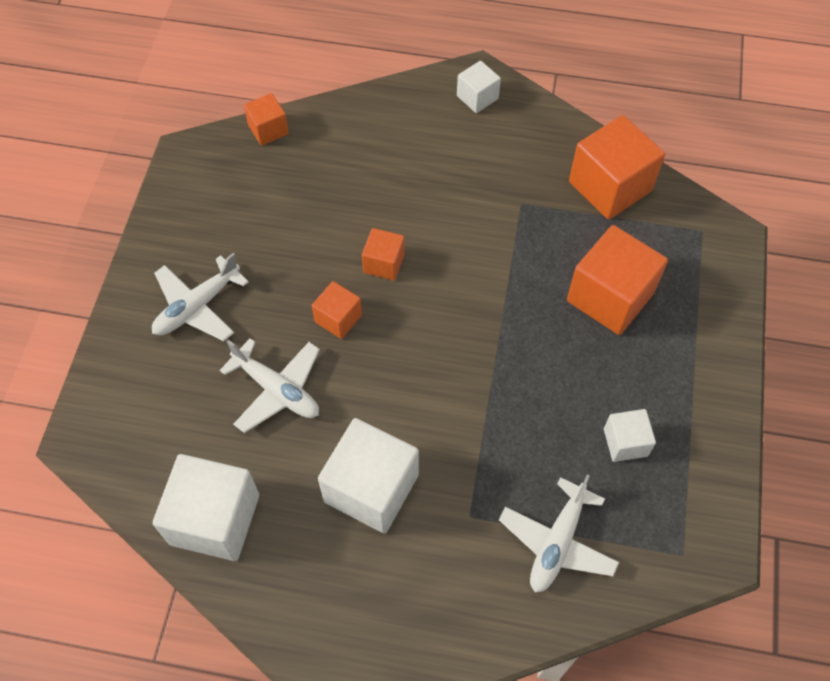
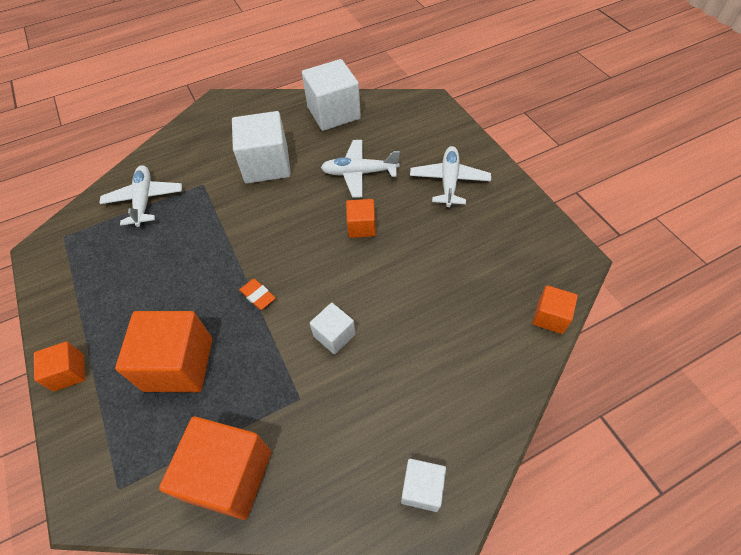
camera: 145 degrees right, 5 degrees down
orange cube [362,228,405,281] -> orange cube moved to [34,341,86,392]
white cube [604,409,656,462] -> white cube moved to [310,303,356,354]
none -> orange eraser [239,279,275,310]

